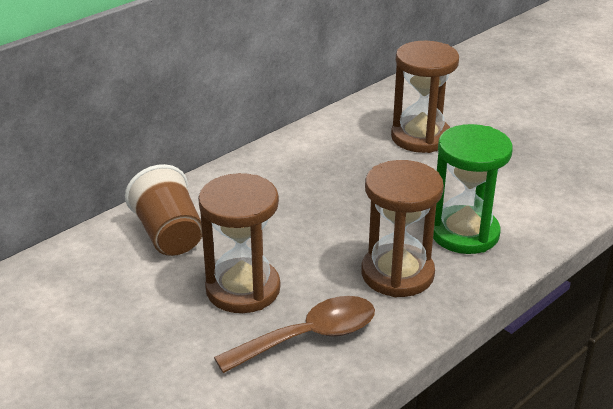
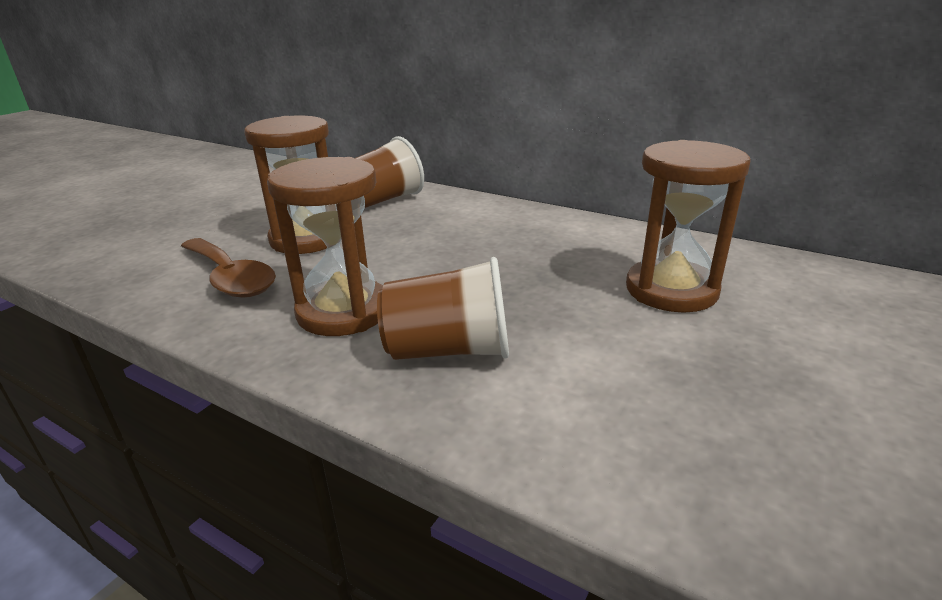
camera: 75 degrees right, 5 degrees down
green hourglass [433,124,513,254] -> brown cup [377,257,509,360]

